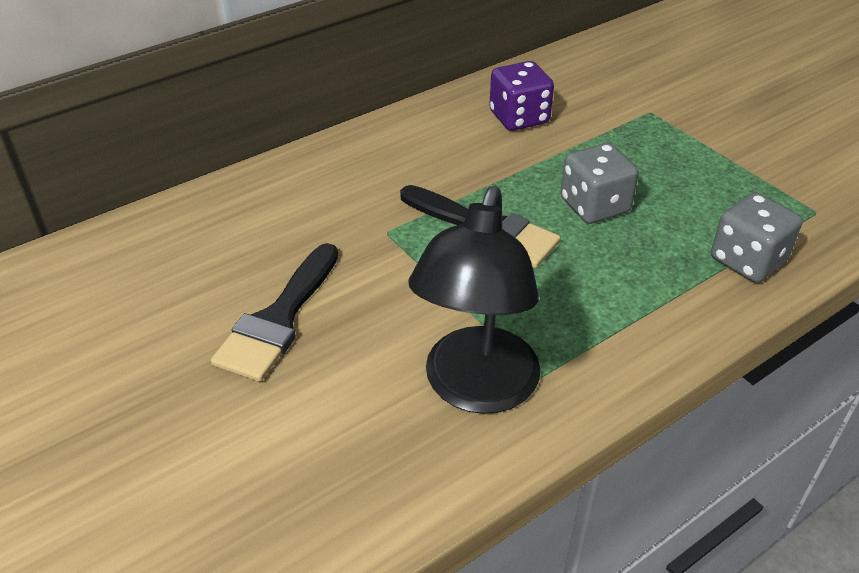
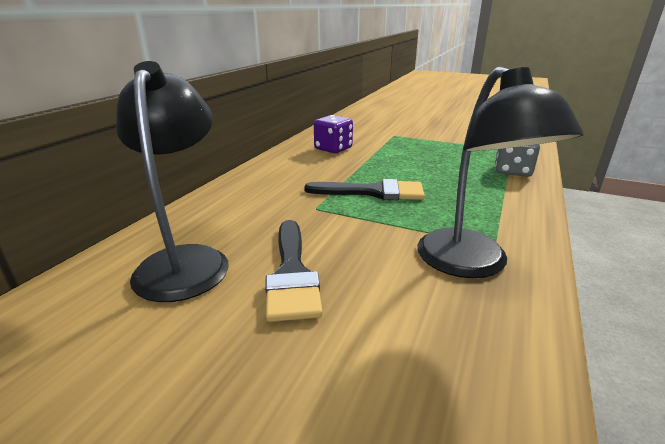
camera: 30 degrees left, 15 degrees down
grey dice [560,143,639,224] -> none
none -> black lamp [116,61,229,302]

